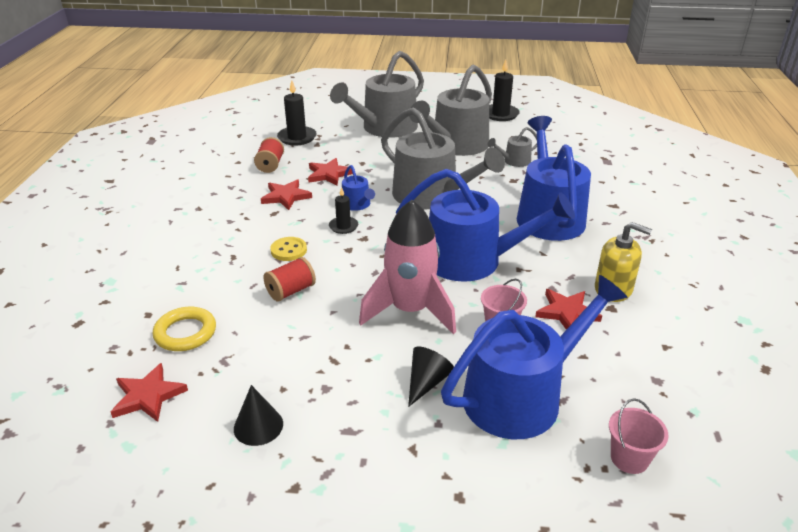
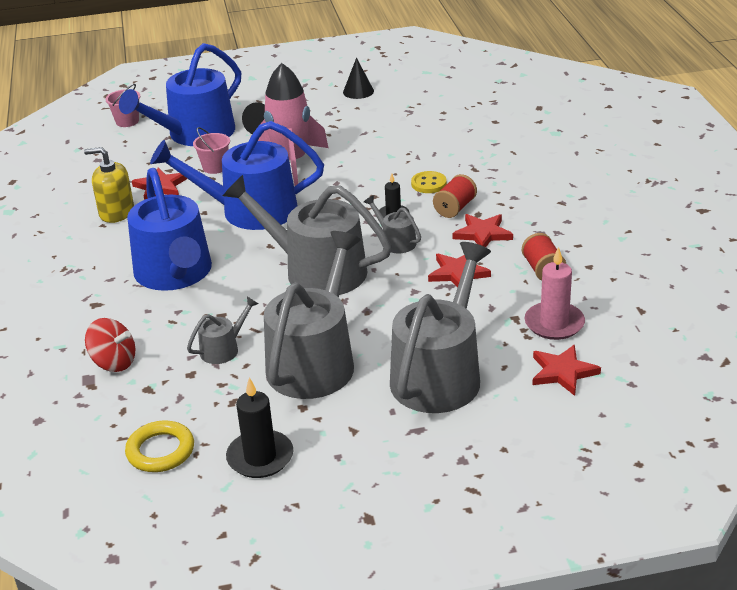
camera: 165 degrees right, 0 degrees up
red star [111,363,188,422] -> red star moved to [532,345,601,396]
yellow ring [153,307,216,351] -> yellow ring moved to [125,420,194,472]
red spool [264,257,316,302] -> red spool moved to [433,174,477,218]
black candle [277,80,317,145] -> pink candle [524,247,585,340]
blue watering can [342,165,375,211] -> grey watering can [364,195,421,253]
none -> red spinning top [85,318,135,372]

